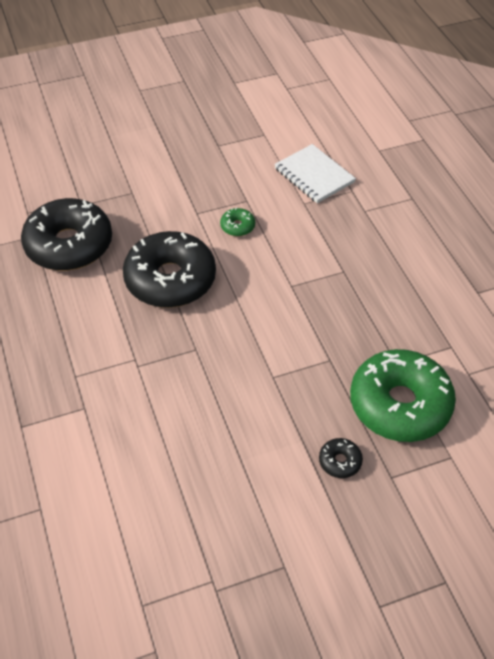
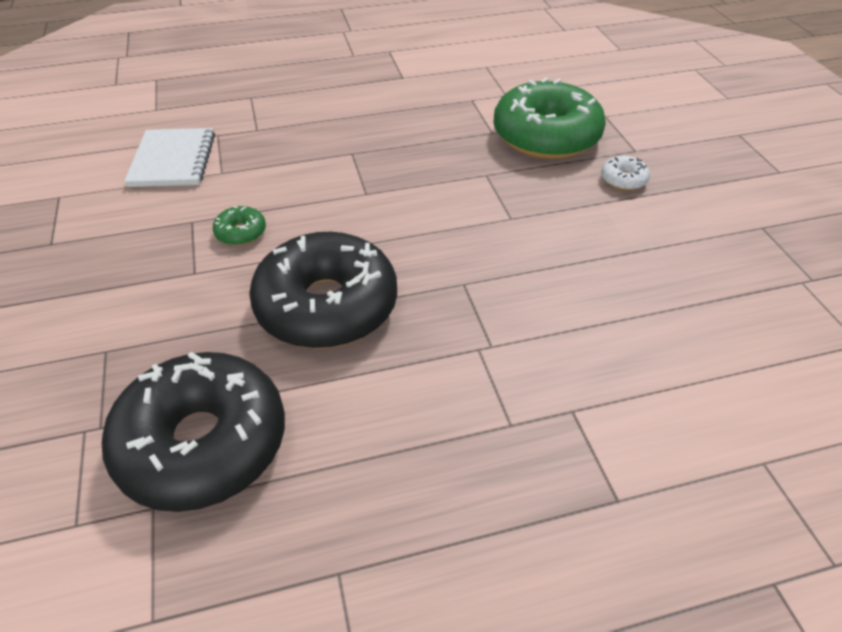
camera: 85 degrees left, 5 degrees down
white notebook [274,144,356,203] -> white notebook turned 60 degrees counterclockwise [124,128,215,187]
black donut [319,438,363,478] -> white donut [601,156,650,190]

